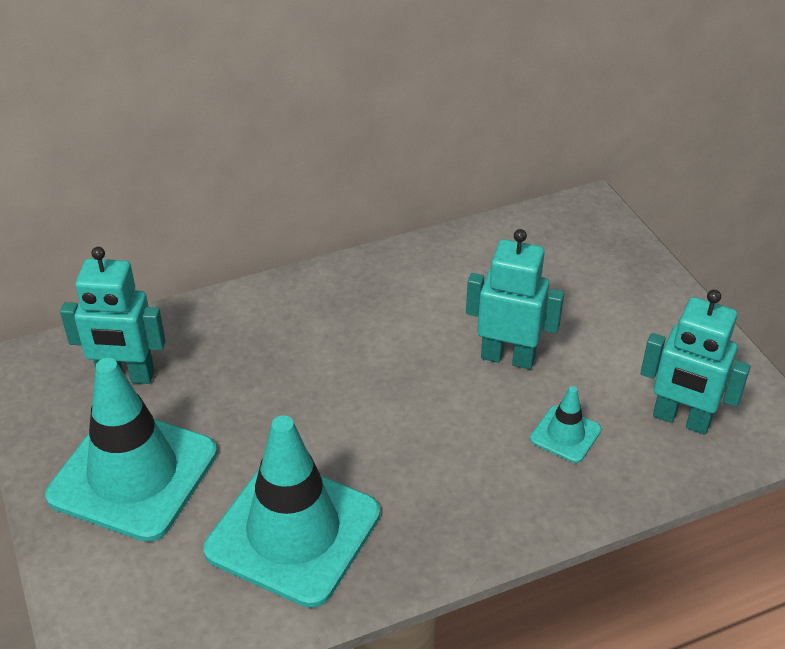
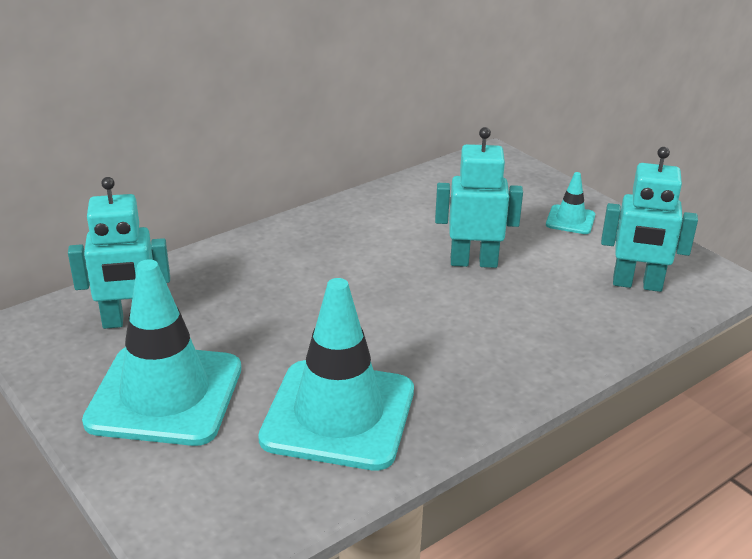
camera: 15 degrees left, 10 degrees down
turquoise traffic cone [530,386,601,463] -> turquoise traffic cone moved to [546,172,595,234]

